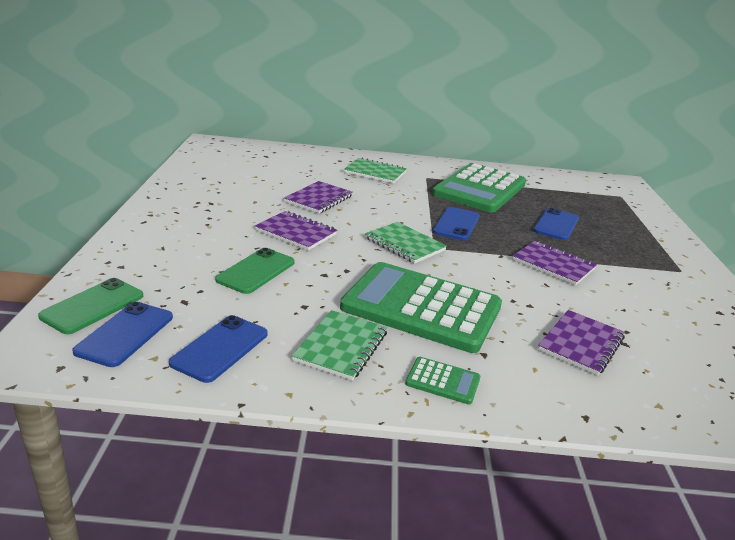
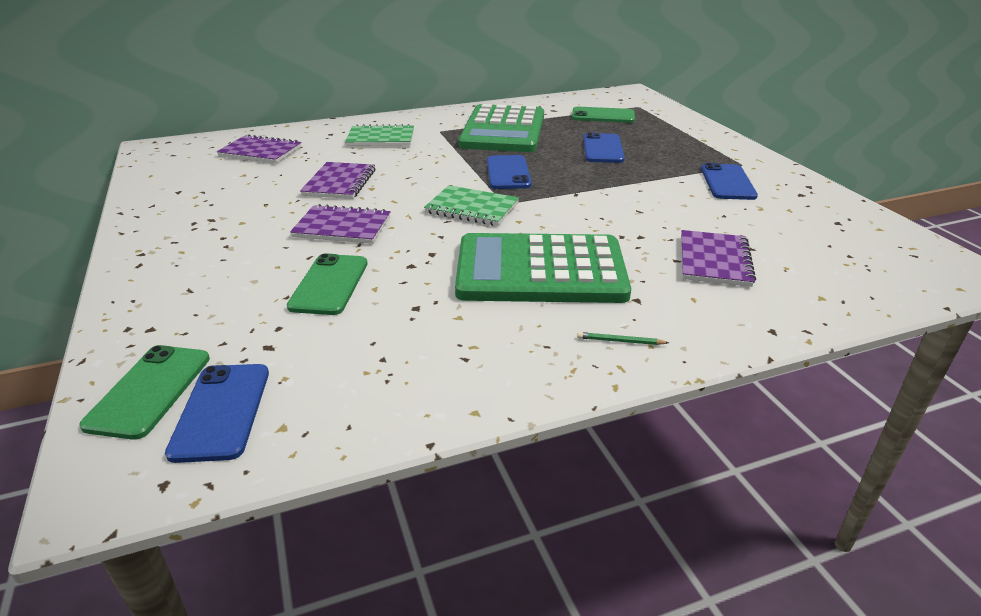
camera: 20 degrees left, 5 degrees up
blue phone [169,315,268,383] -> blue phone moved to [701,163,758,200]
green notebook [292,310,387,381] -> none
green calculator [405,357,481,404] -> green pencil [577,332,669,345]
purple notebook [512,241,597,285] -> purple notebook moved to [217,134,302,163]
none -> green phone [572,107,635,123]

